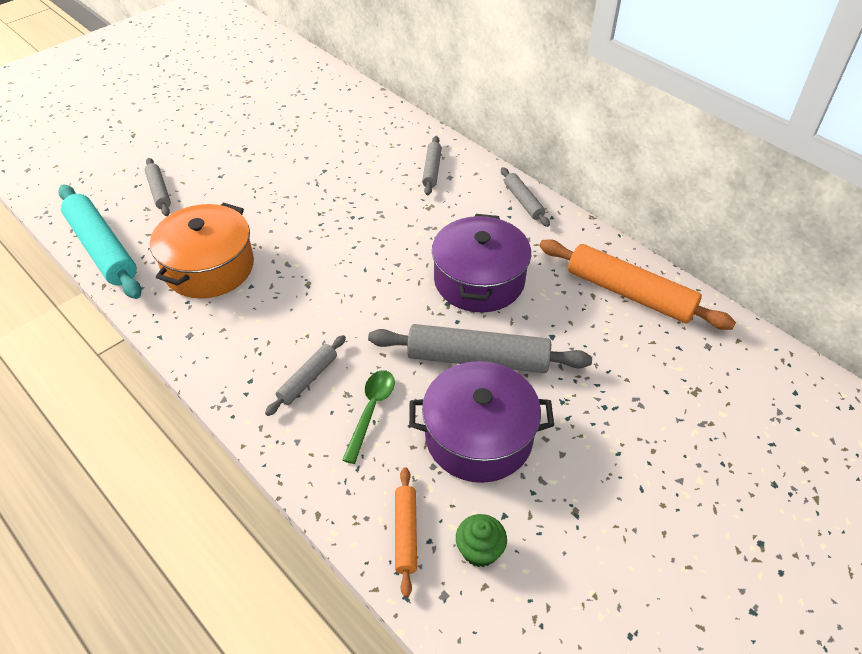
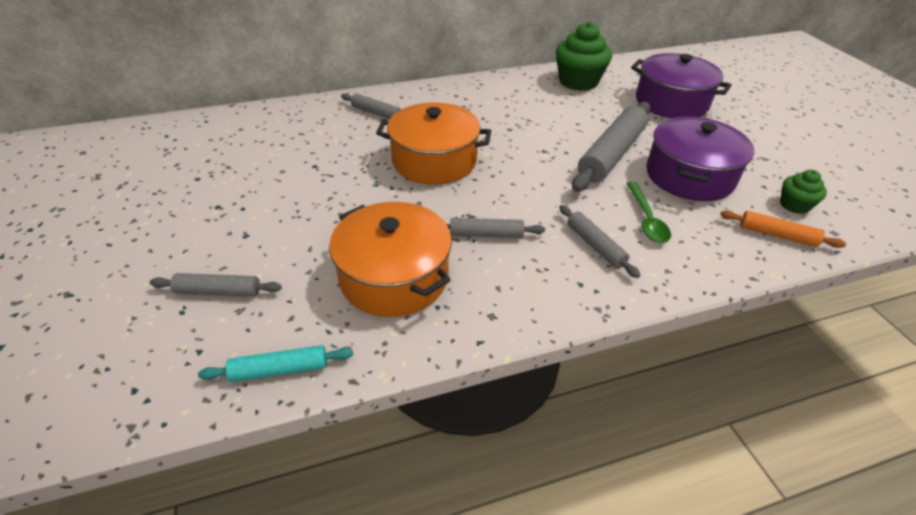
camera: 65 degrees left, 5 degrees down
turquoise rolling pin [58,184,142,299] -> turquoise rolling pin [198,345,353,382], size x0.52
green spoon [342,370,395,464] -> green spoon turned 135 degrees counterclockwise [626,182,671,243]
purple pot [432,214,531,312] -> purple pot moved to [631,53,732,118]
grey rolling pin [501,167,550,227] -> grey rolling pin moved to [446,218,545,238]
orange rolling pin [540,239,736,330] -> green cupcake [556,22,612,91]
none -> orange pot [376,102,491,185]

